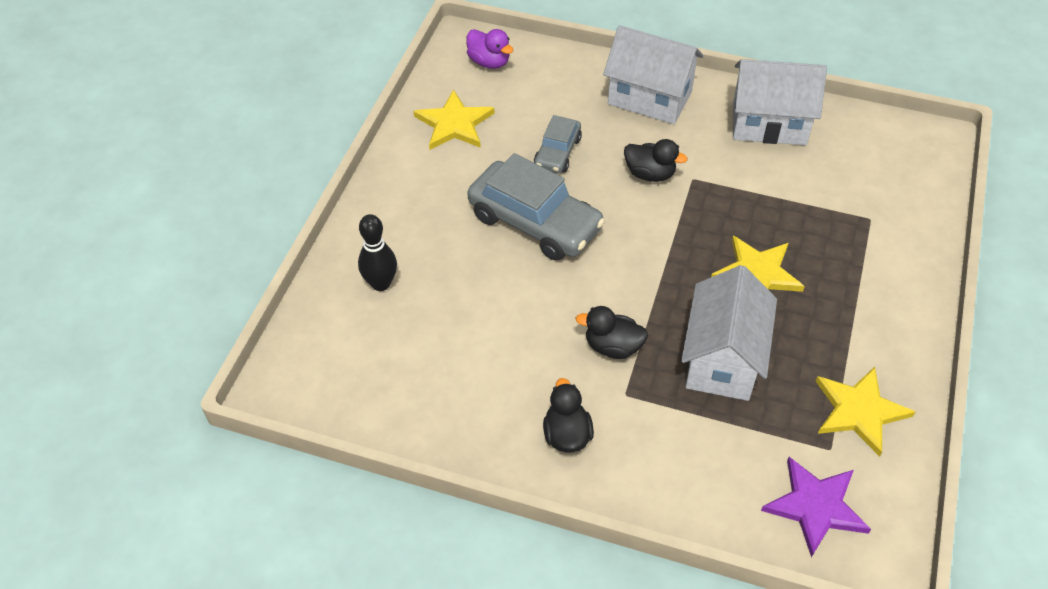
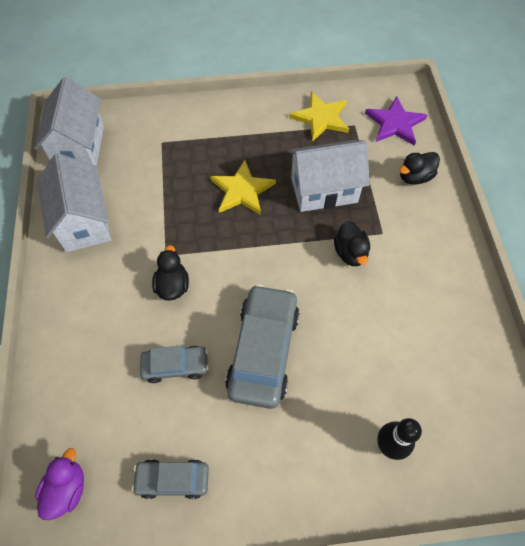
camera: 115 degrees left, 10 degrees up
yellow star [414,89,494,150] -> grey car [132,459,209,499]
black duck [543,378,594,452] -> black duck moved to [399,152,440,185]
white house [603,25,704,124] -> white house moved to [34,77,104,167]

